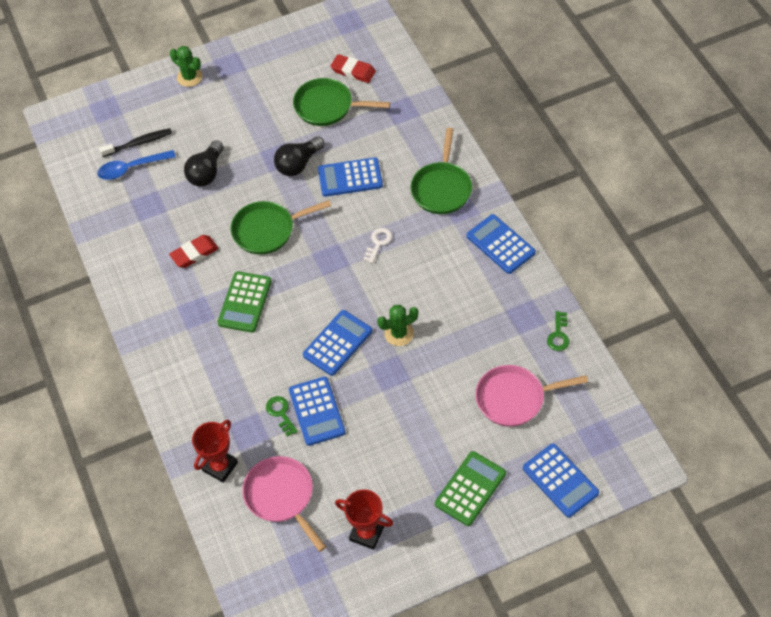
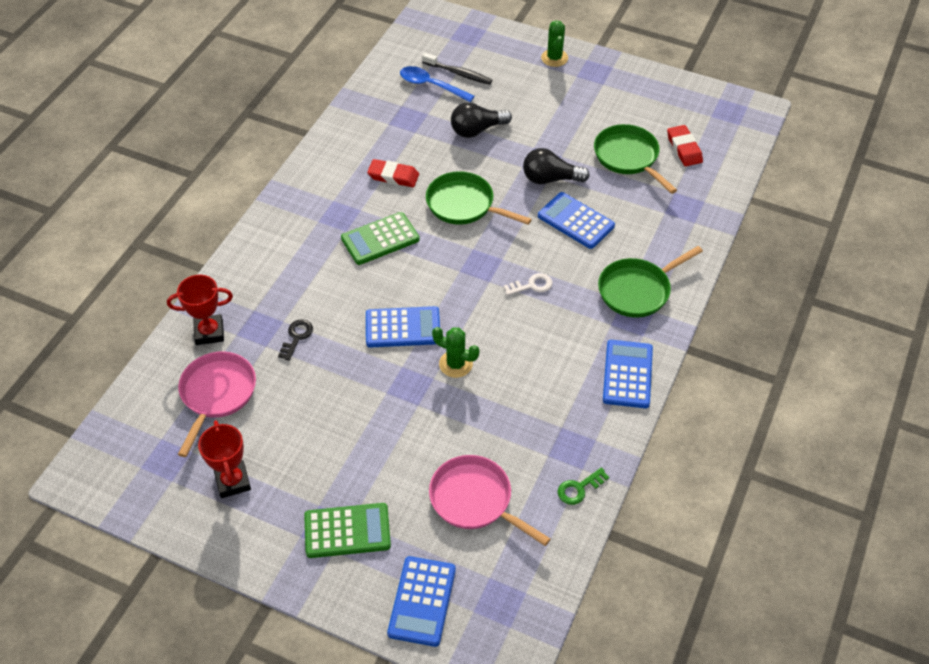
camera: 45 degrees right, 5 degrees down
green key [266,396,298,437] -> black key [278,319,313,361]
blue calculator [289,376,346,446] -> none

